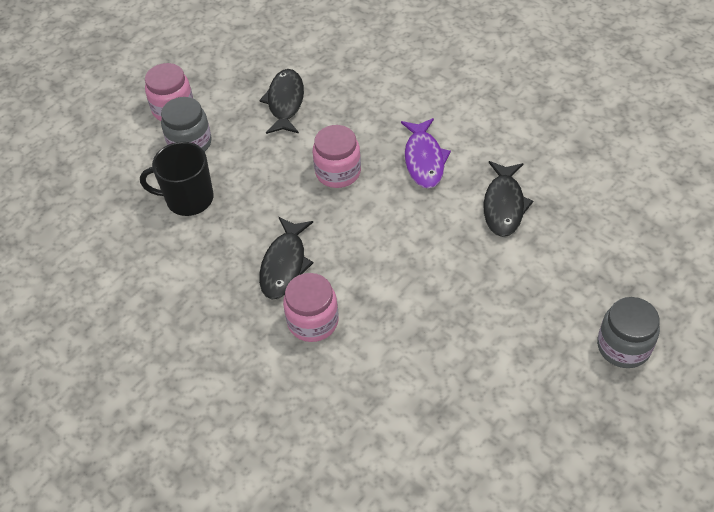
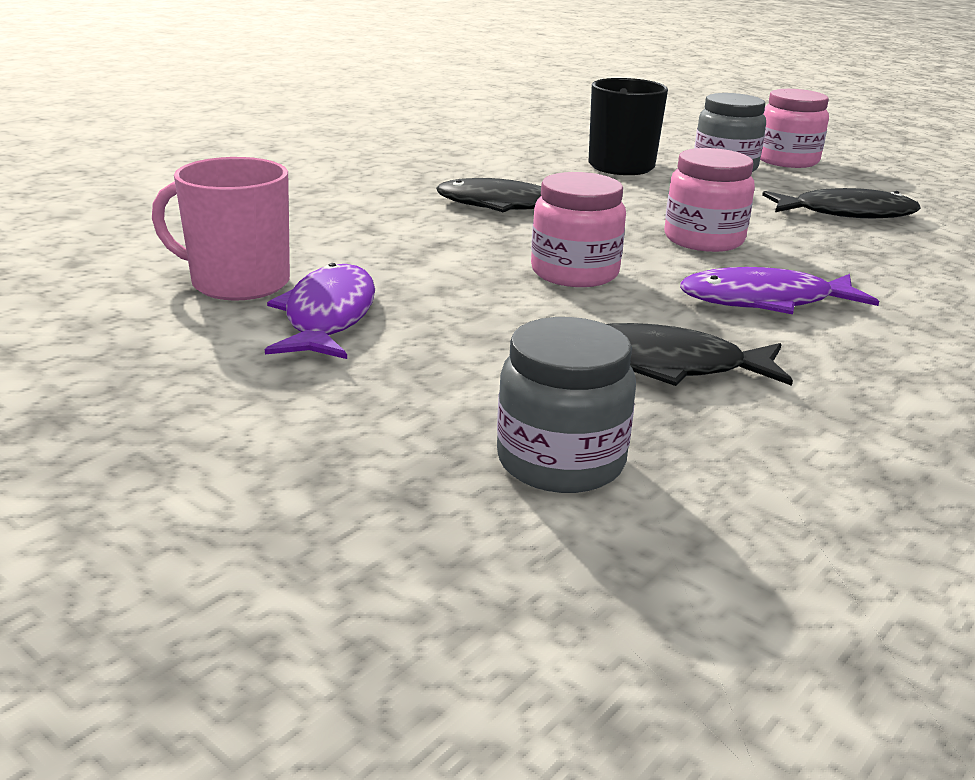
camera: 85 degrees right, 25 degrees down
pink jar [283,273,339,342] -> pink jar moved to [531,172,626,287]
grey jar [597,297,660,368] -> grey jar moved to [497,317,636,493]
none -> pink mug [152,157,290,300]
none -> purple fish [265,263,375,359]

